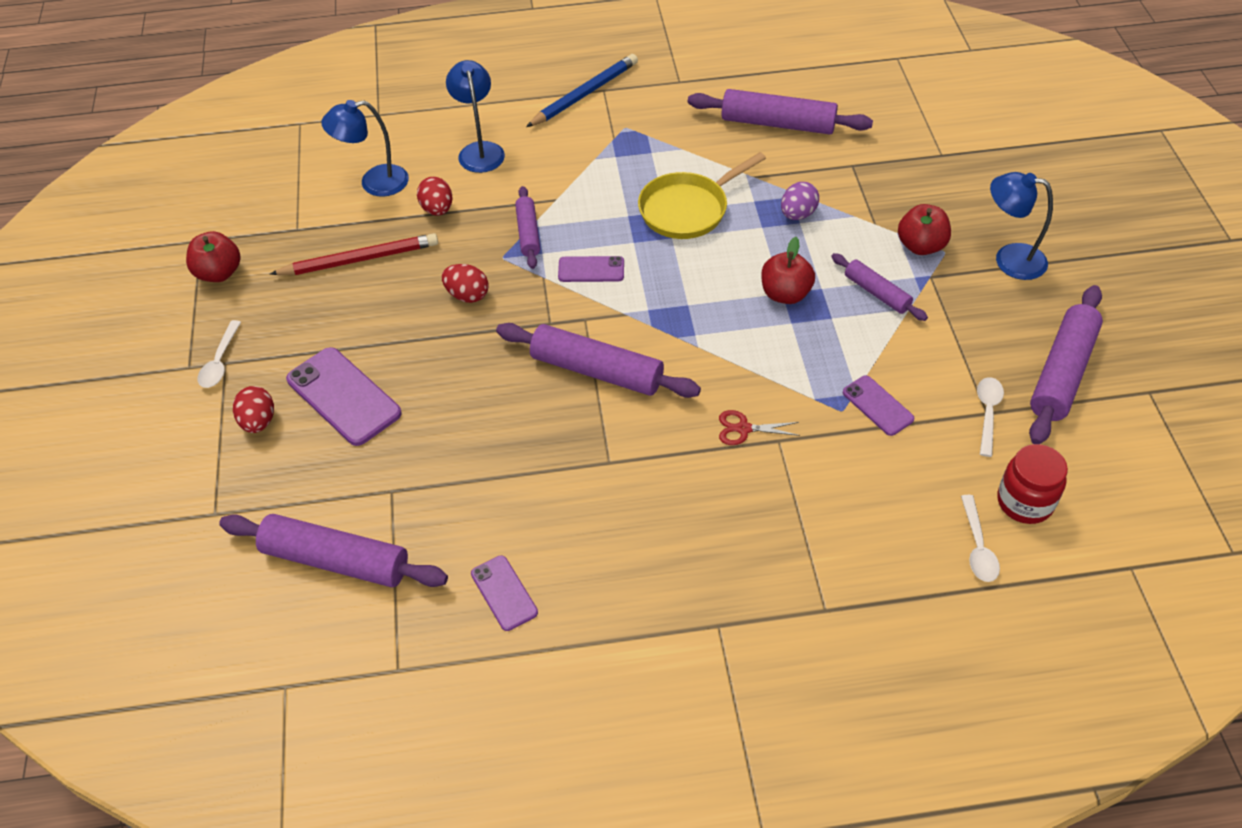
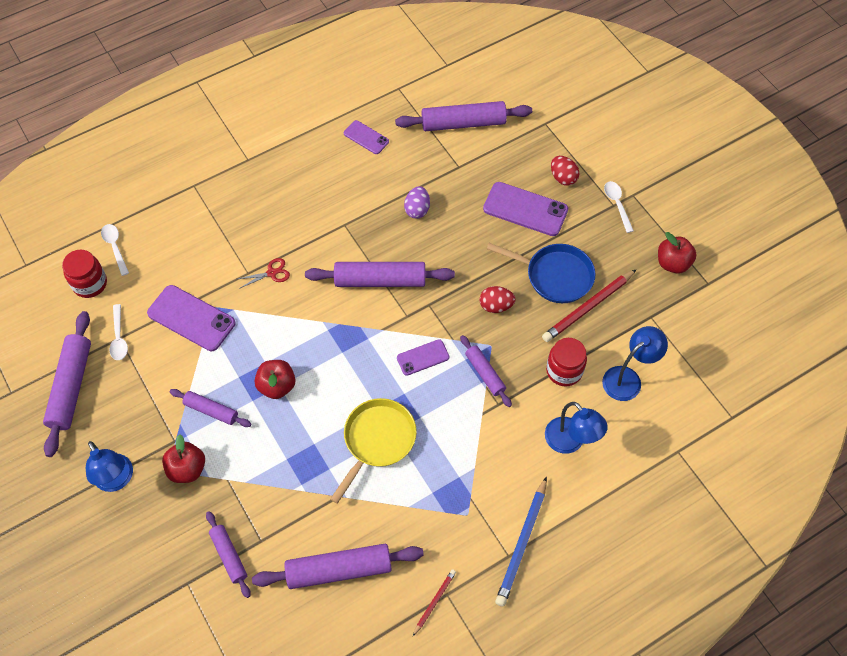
camera: 155 degrees right, 10 degrees up
red egg [417,177,452,216] -> red jar [546,338,587,386]
purple egg [781,182,819,220] -> purple egg moved to [404,186,430,219]
purple phone [843,375,914,436] -> purple phone [147,285,235,351], size x1.74
blue lamp [990,172,1053,280] -> blue lamp turned 60 degrees clockwise [86,441,133,492]
none -> purple rolling pin [206,511,251,598]
none -> red pencil [413,569,456,636]
none -> blue pan [487,243,595,303]

